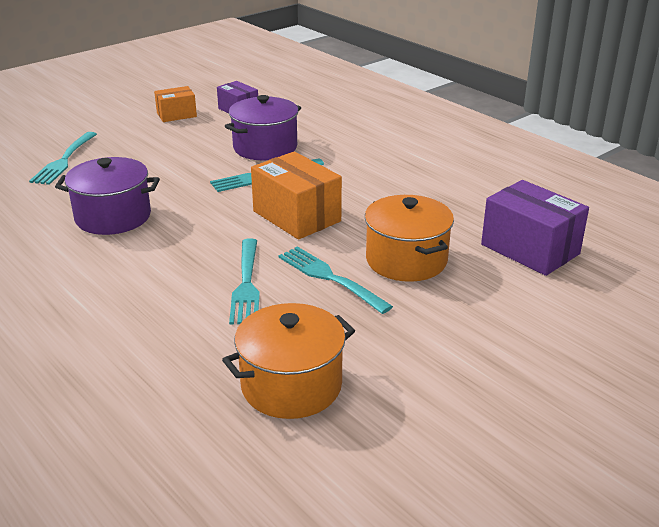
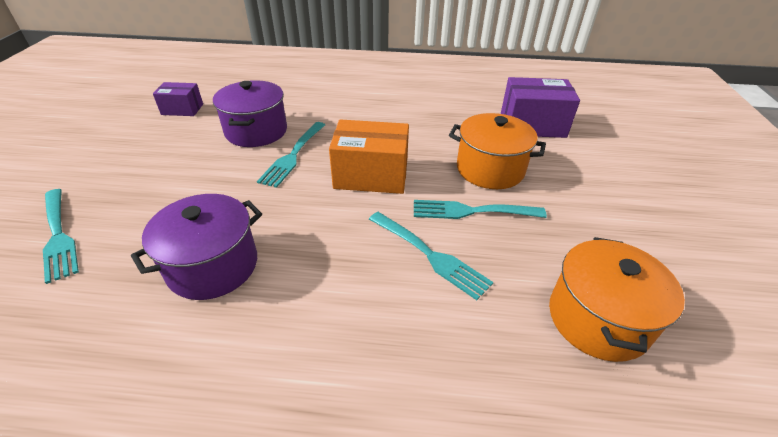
camera: 45 degrees left, 10 degrees up
orange box [154,86,197,122] -> none

